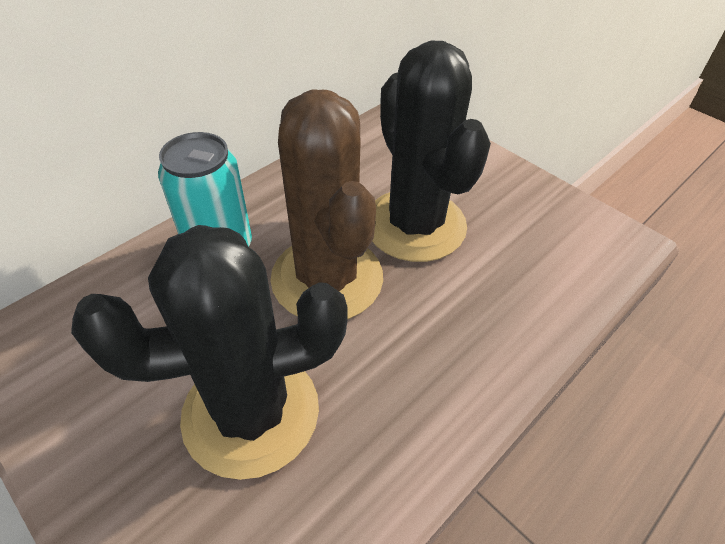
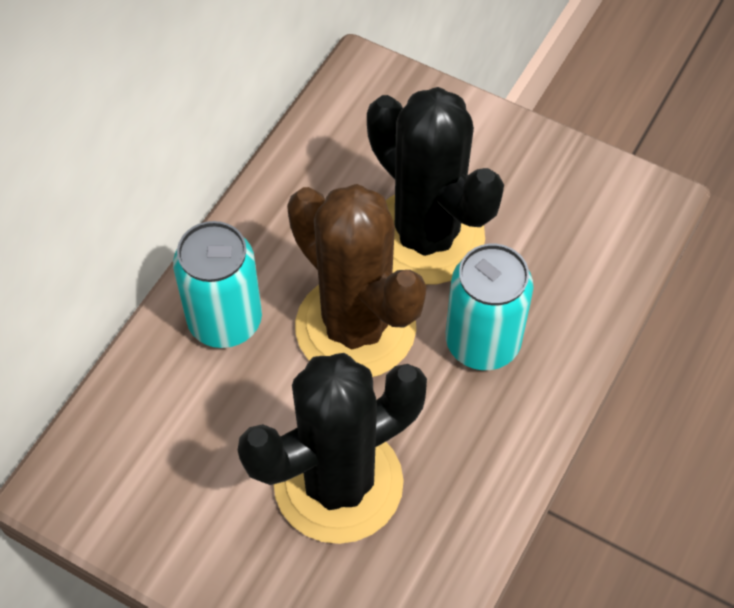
camera: 15 degrees left, 10 degrees up
none -> turquoise can [446,244,534,370]

